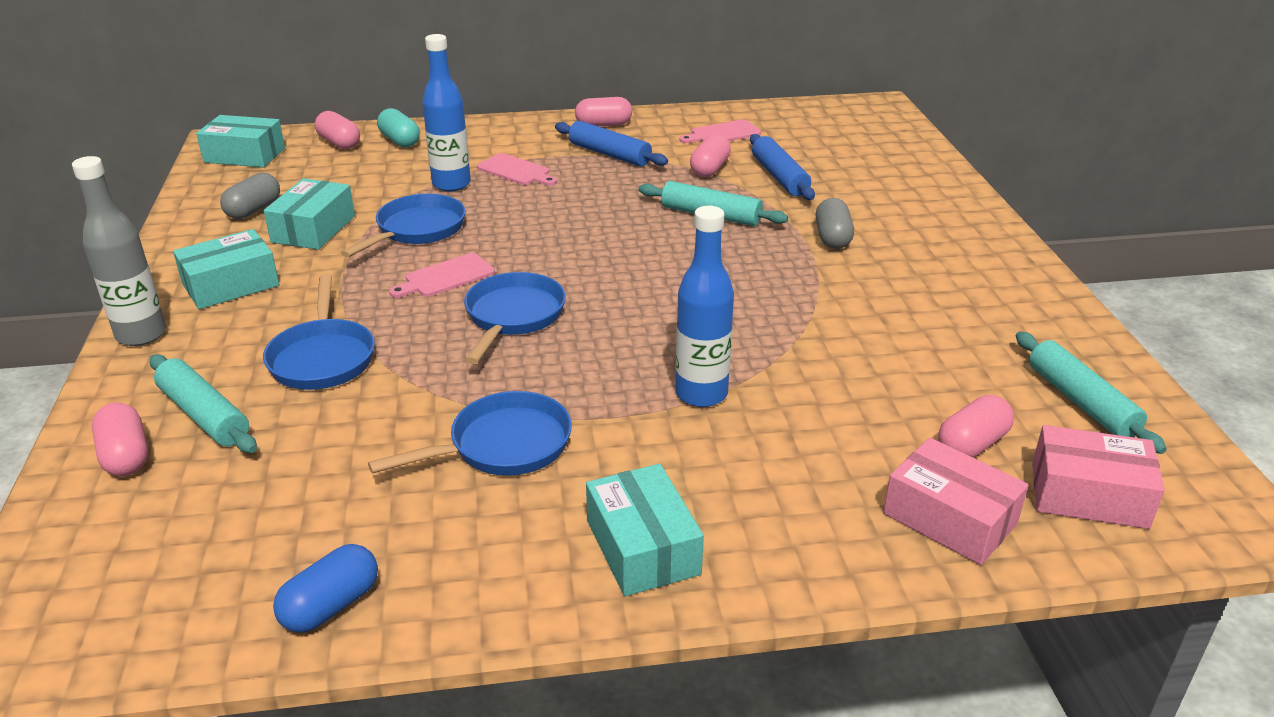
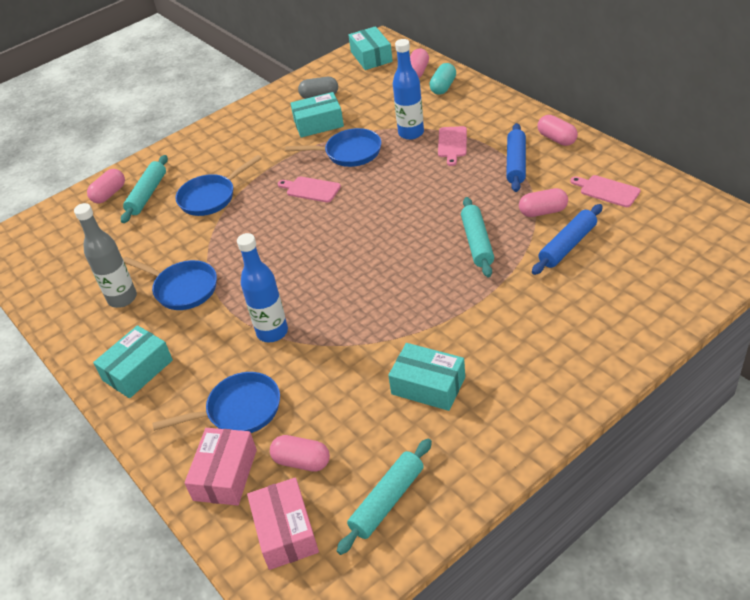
camera: 65 degrees right, 10 degrees up
grey bottle [72,156,166,346] -> grey bottle moved to [74,203,137,308]
turquoise box [173,229,279,309] -> turquoise box moved to [388,343,465,411]
blue capsule [273,544,378,633] -> none
blue pan [464,272,566,364] -> blue pan moved to [152,372,280,433]
grey capsule [815,198,854,249] -> none

